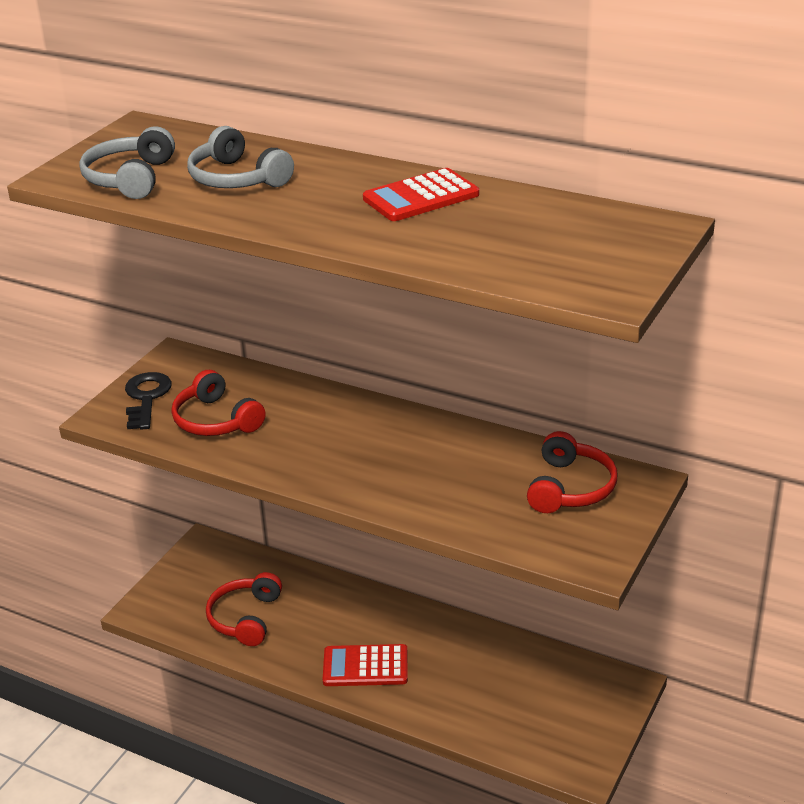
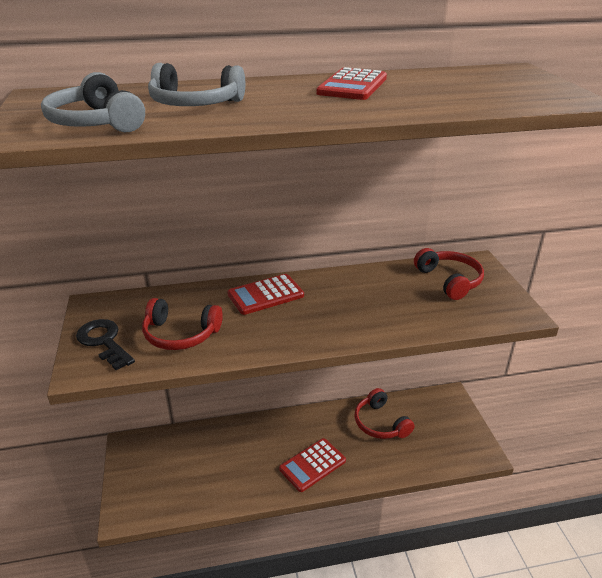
camera: 40 degrees left, 0 degrees up
red headphones [206,572,282,646] -> red headphones moved to [354,388,414,439]
none -> red calculator [227,274,304,315]

